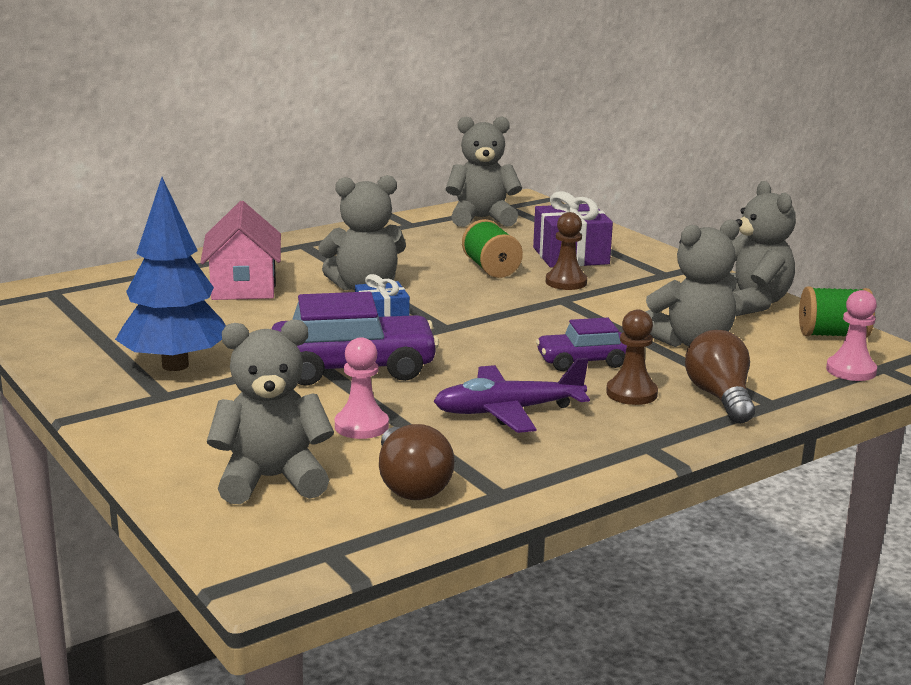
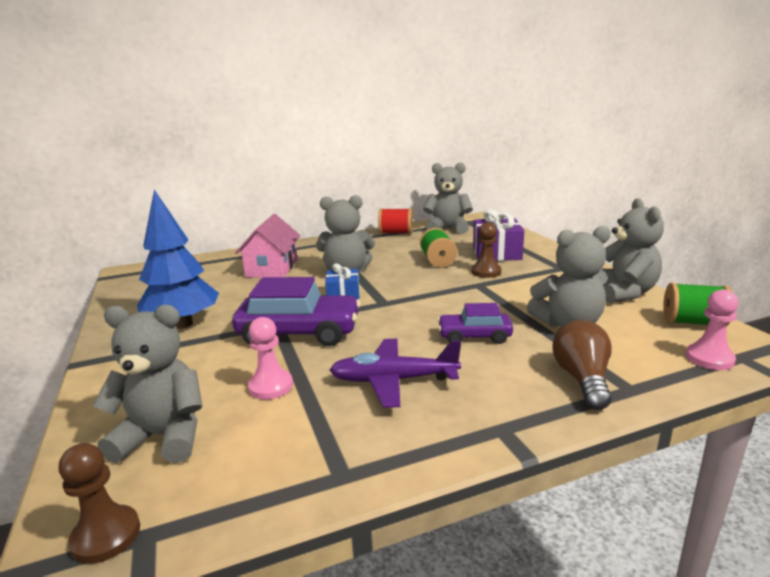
camera: 15 degrees right, 0 degrees up
brown light bulb [379,424,455,500] -> none
brown pawn [606,310,658,405] -> brown pawn moved to [59,443,140,564]
none -> red spool [378,208,413,234]

